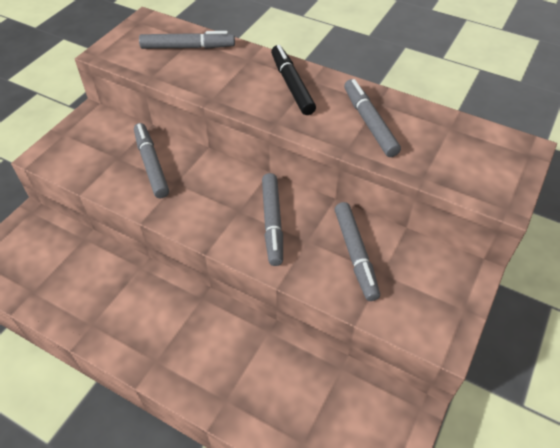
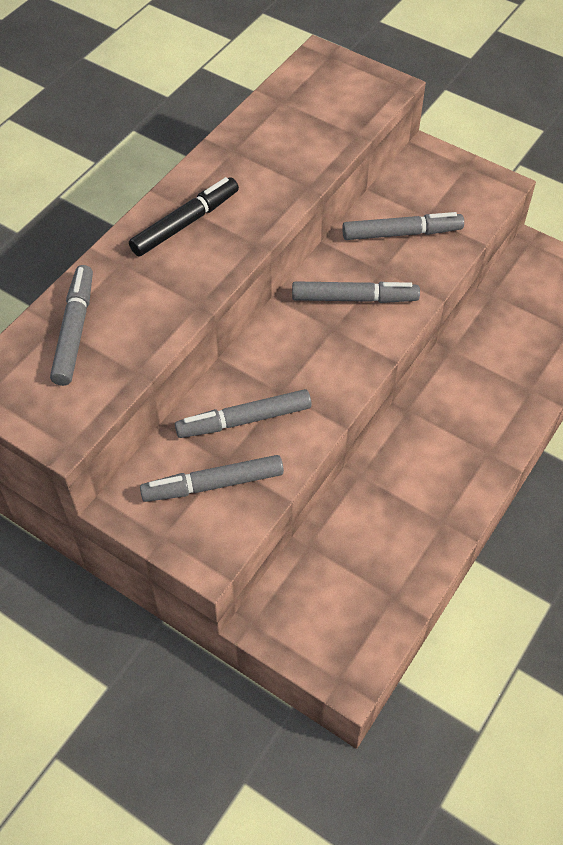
camera: 85 degrees left, 5 degrees up
black marker [271,45,316,115] -> black marker turned 150 degrees clockwise [129,177,239,256]
grey marker [344,79,401,157] -> grey marker moved to [140,455,284,502]

